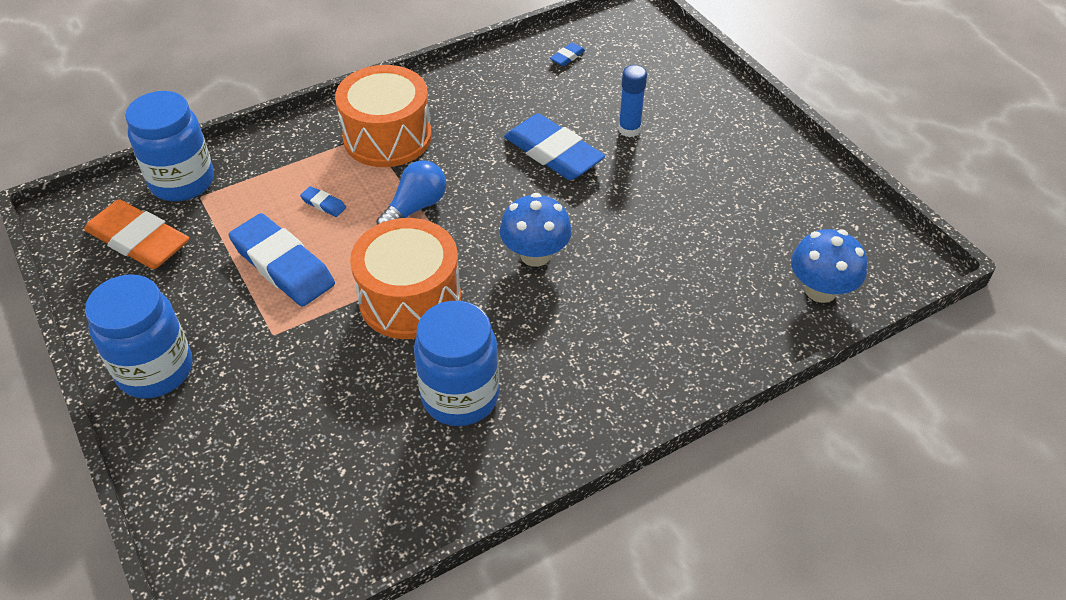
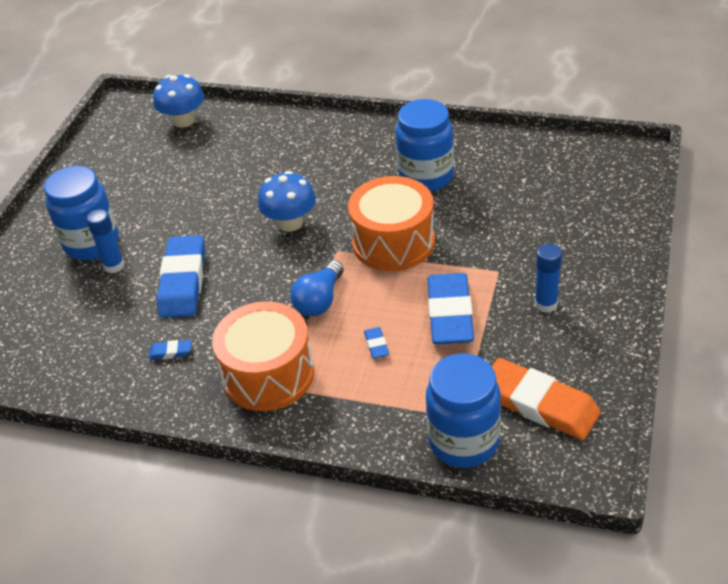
camera: 130 degrees left, 5 degrees down
orange eraser [84,199,189,269] -> orange eraser turned 45 degrees counterclockwise [492,358,601,440]
blue jar [85,275,192,399] -> blue jar moved to [44,166,119,260]
blue light bulb [376,160,446,225] -> blue light bulb turned 60 degrees counterclockwise [290,260,344,316]
blue eraser [550,43,585,66] -> blue eraser moved to [149,340,191,360]
none -> blue glue stick [535,244,562,313]

